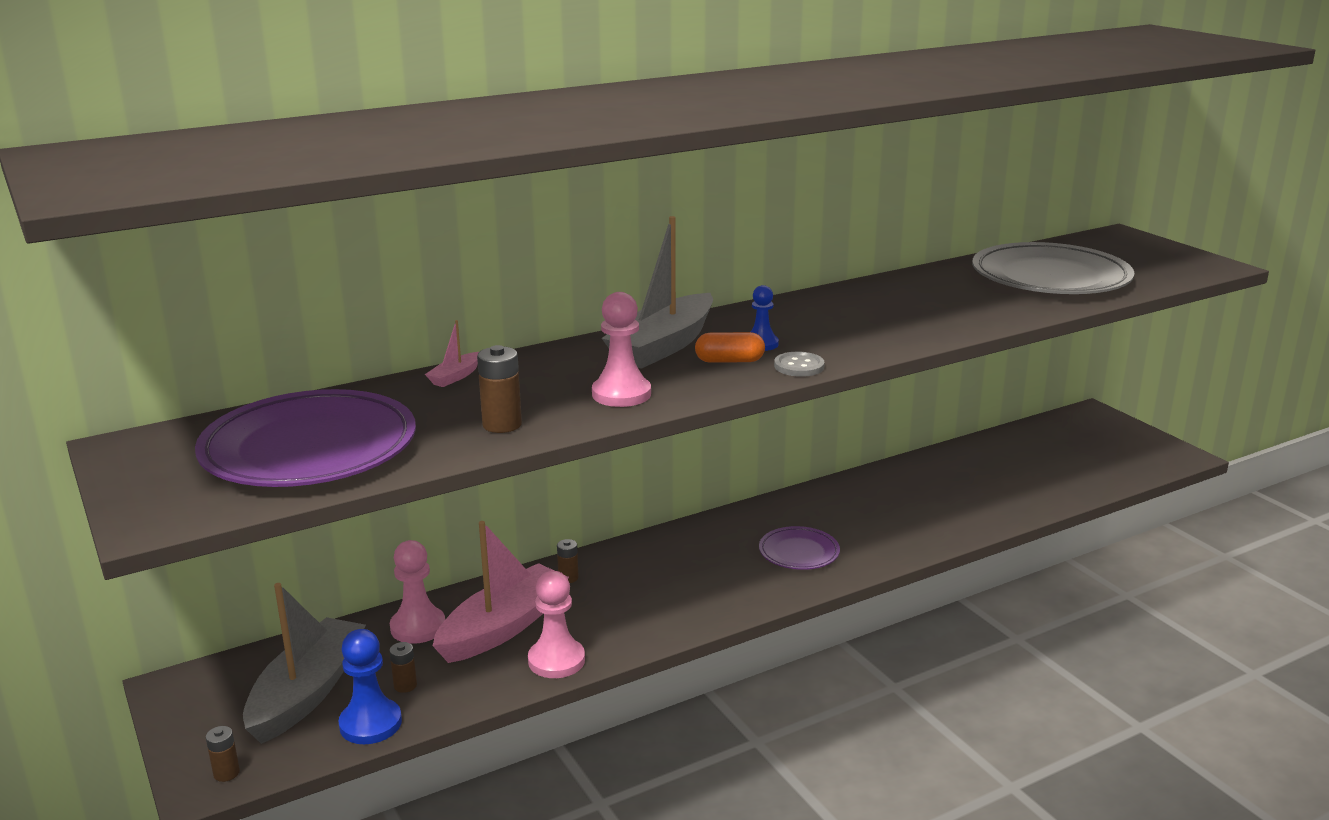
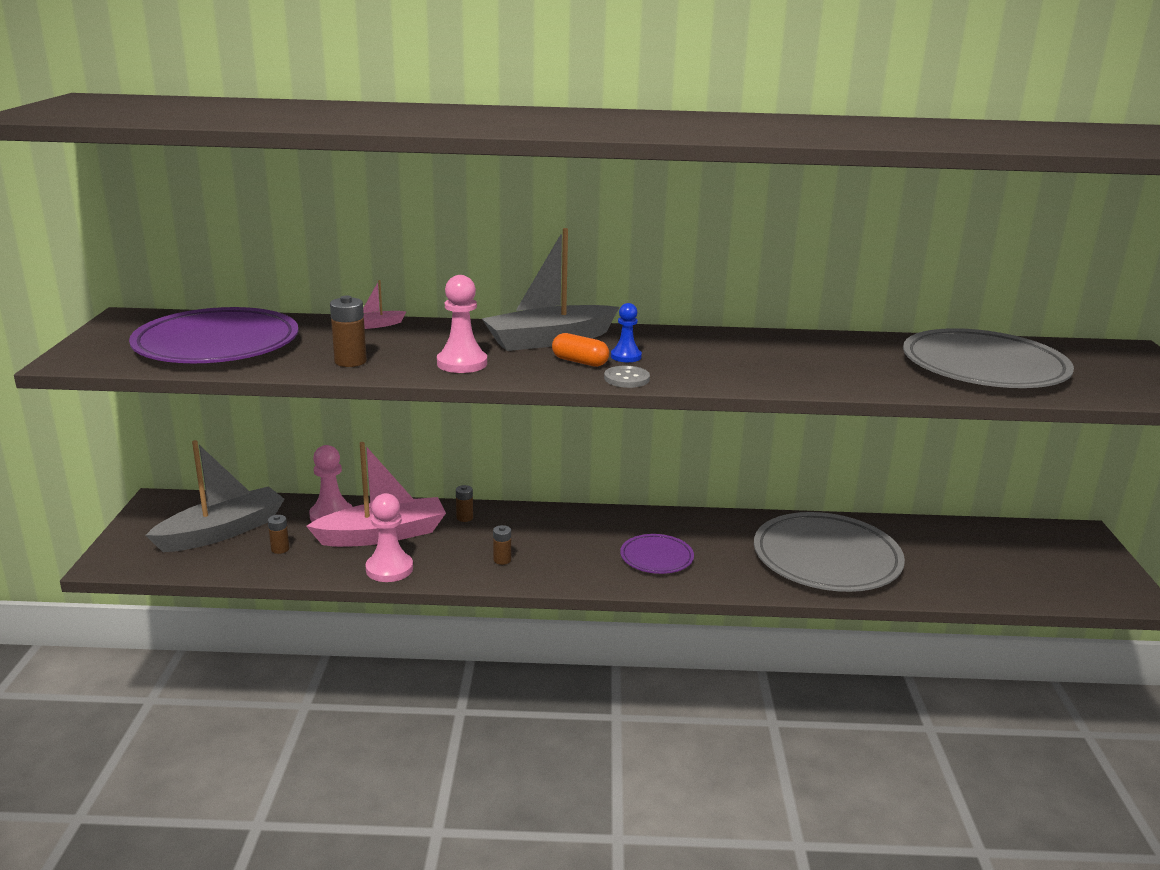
camera: 30 degrees right, 0 degrees up
brown battery [206,726,240,782] -> brown battery moved to [493,525,511,565]
blue pawn [338,629,402,744] -> none
none -> grey plate [754,512,905,592]

